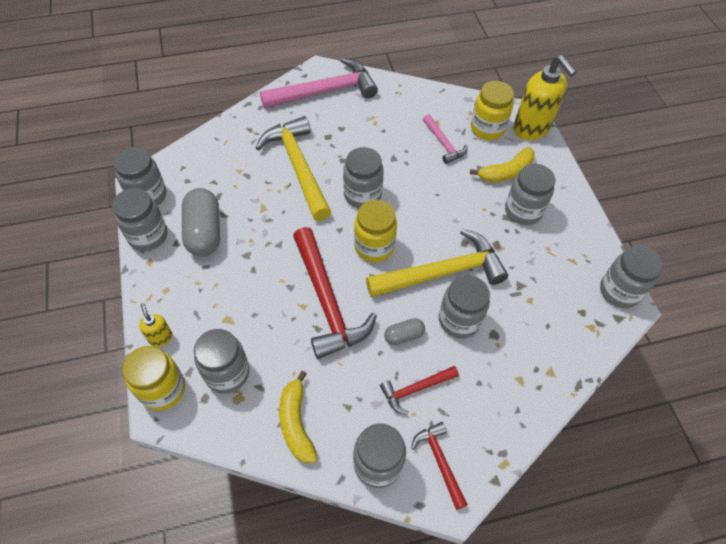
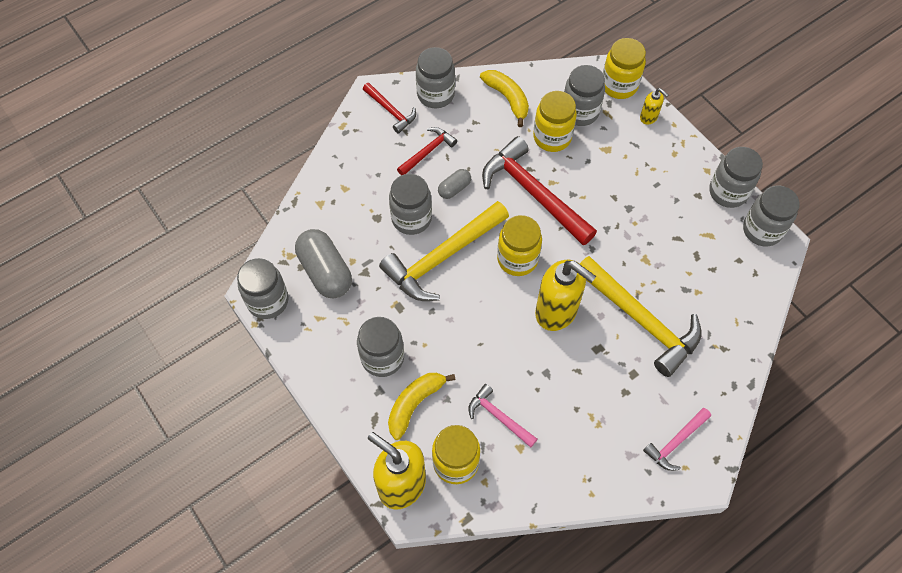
camera: 160 degrees right, 5 degrees up
grey capsule [182,188,220,257] -> grey capsule moved to [295,229,352,298]
pink hammer [260,58,378,109] -> pink hammer [643,408,711,471], size x0.51
grey jar [343,147,384,208] -> yellow soap dispenser [535,260,596,331]
none -> yellow jar [533,91,577,152]

